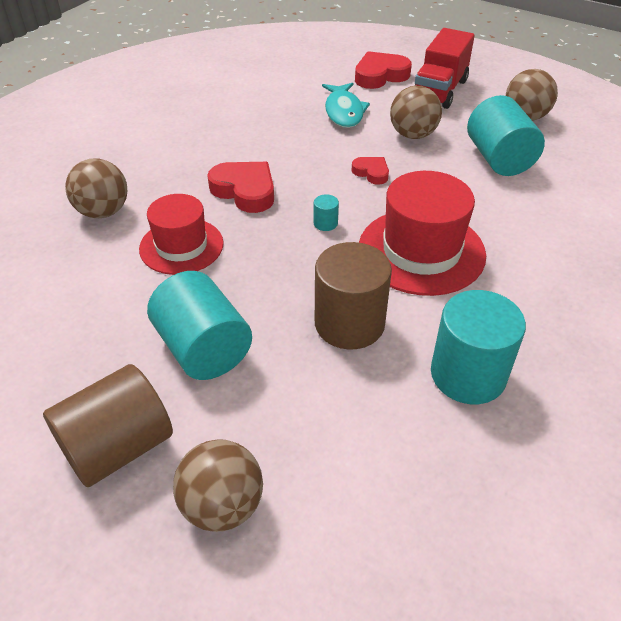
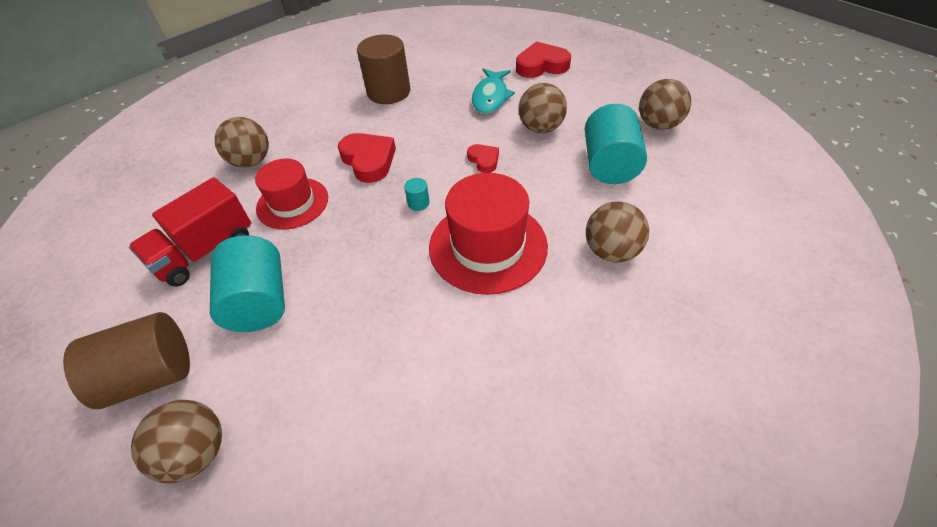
camera: 20 degrees right, 5 degrees up
brown cylinder [315,242,392,350] -> brown cylinder moved to [357,34,411,104]
red truck [414,28,475,109] -> red truck moved to [129,177,251,287]
turquoise cylinder [431,290,526,404] -> none
none -> brown ball [586,201,649,262]

